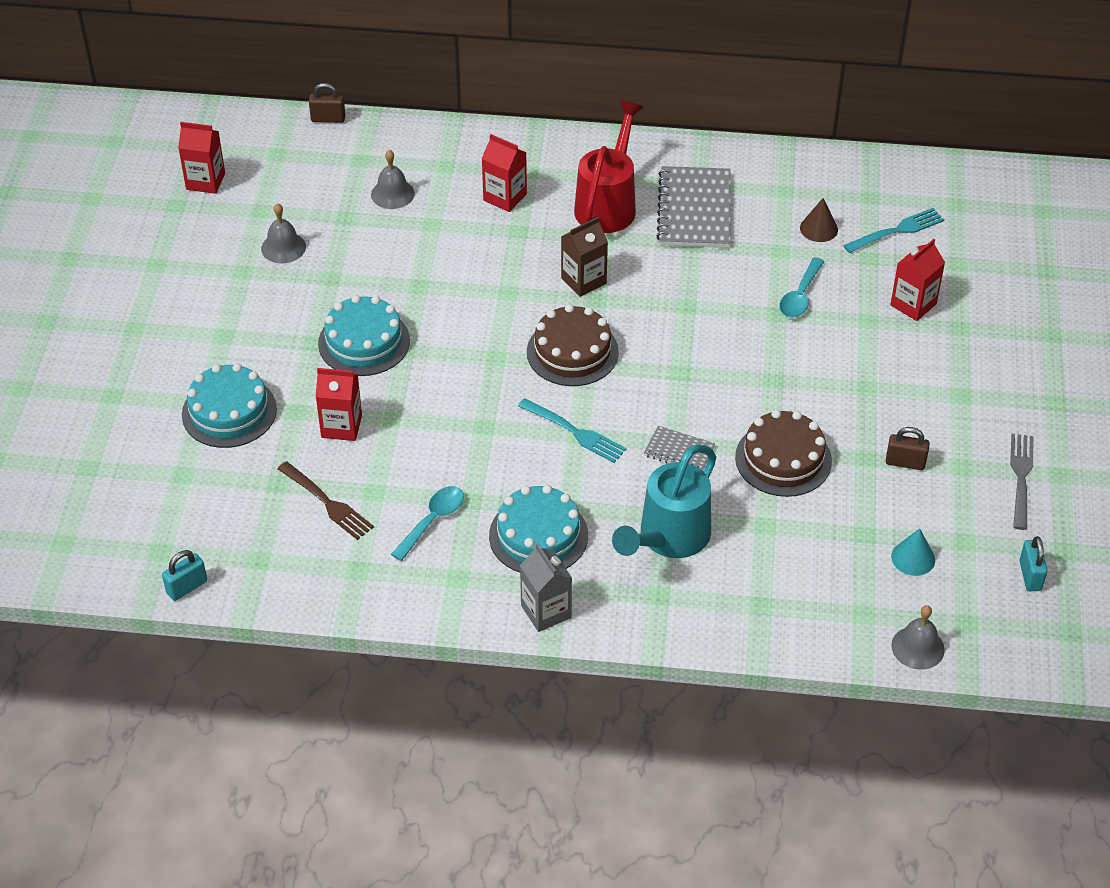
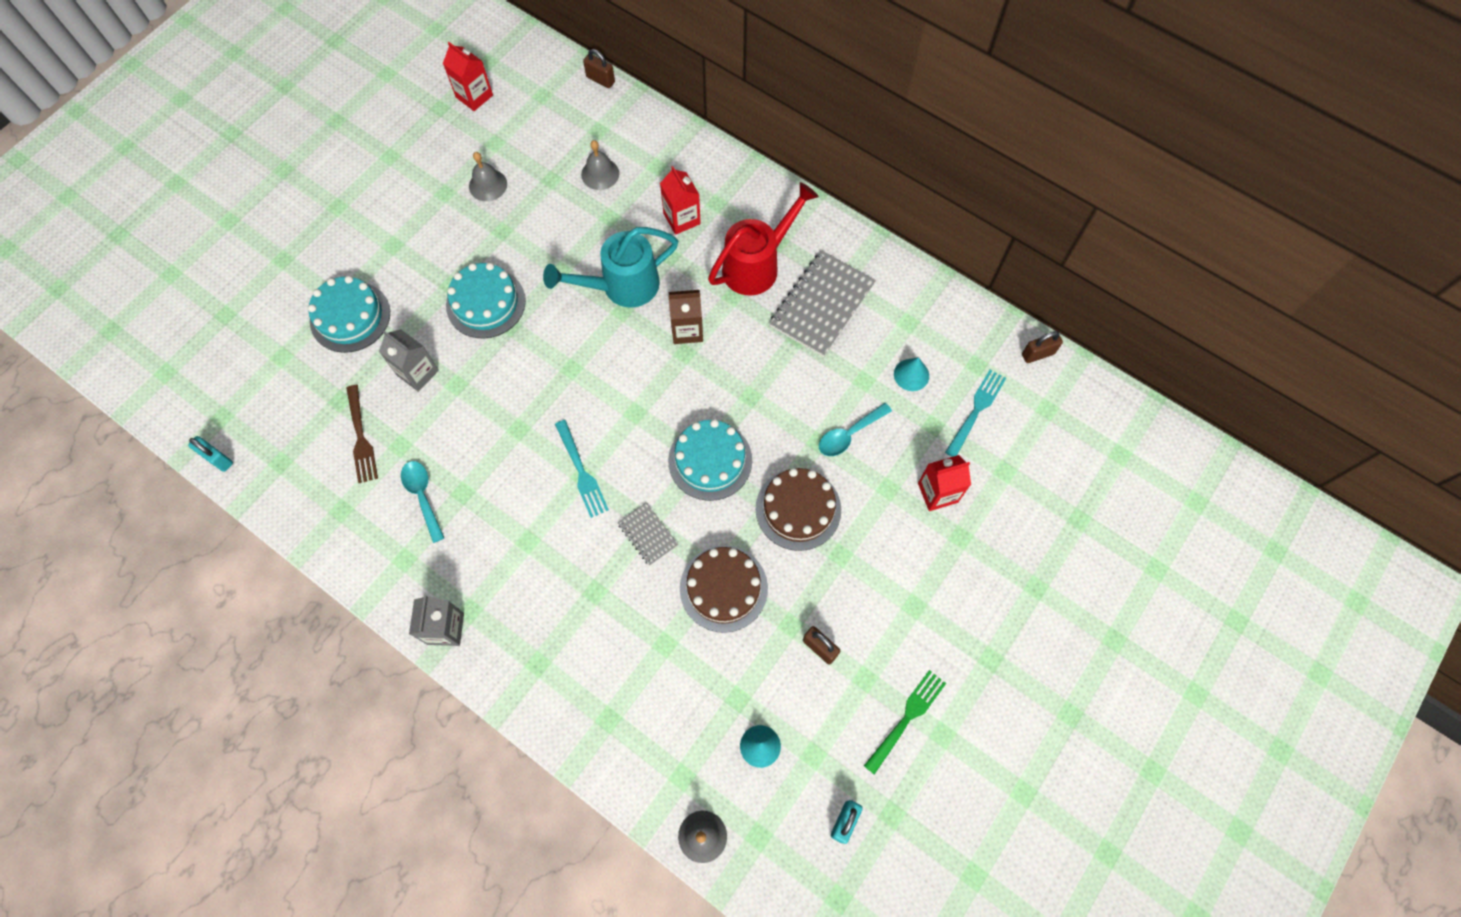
camera: 30 degrees right, 20 degrees up
turquoise padlock [162,550,207,601] -> turquoise padlock turned 45 degrees clockwise [188,436,233,472]
red carton [316,368,362,441] -> grey carton [379,329,439,392]
turquoise spoon [391,486,464,561] -> turquoise spoon turned 90 degrees counterclockwise [401,461,444,543]
turquoise cake [489,485,588,572] -> turquoise cake moved to [668,419,752,501]
brown cake [527,304,619,386] -> brown cake moved to [756,468,841,551]
turquoise watering can [612,444,716,558] -> turquoise watering can moved to [543,227,678,308]
brown cone [800,198,838,242] -> turquoise cone [894,357,929,391]
turquoise fork [843,208,944,253] -> turquoise fork turned 60 degrees counterclockwise [945,370,1006,457]
grey fork [1010,434,1034,530] -> green fork [864,670,946,774]
none -> brown padlock [1022,331,1063,363]

